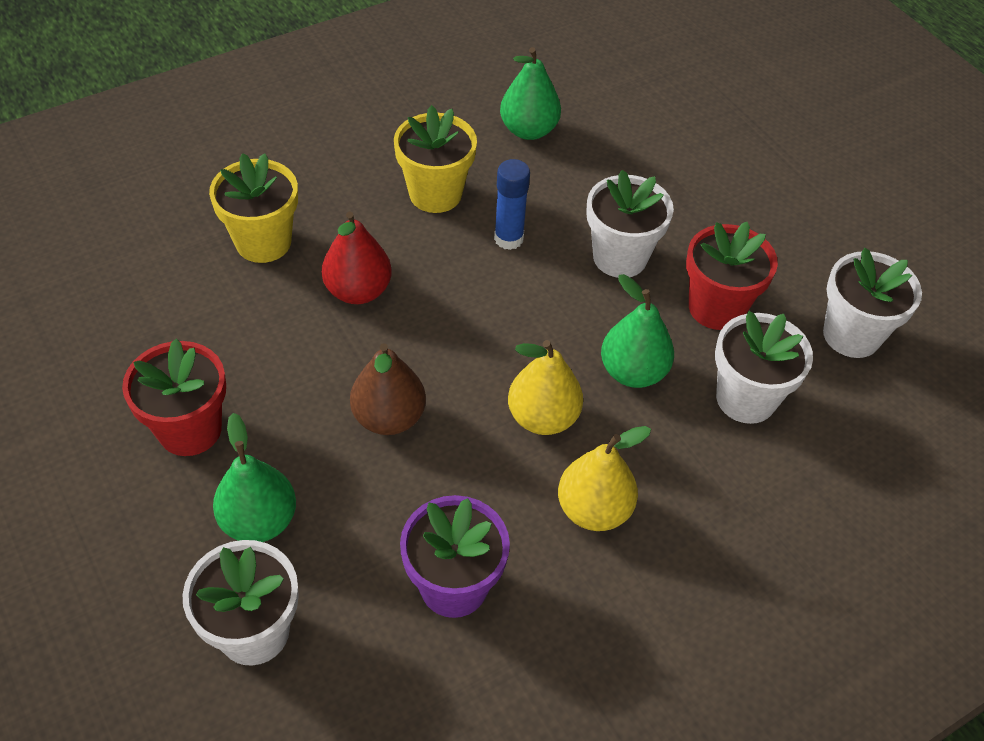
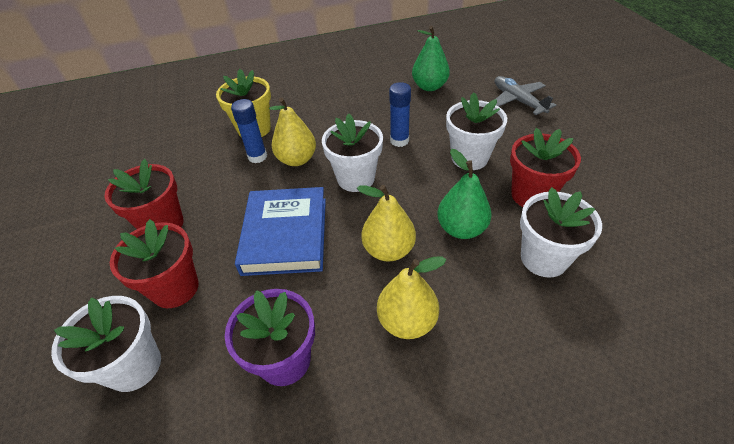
camera: 20 degrees right, 5 degrees down
green pear [213,413,296,542] -> red flower pot [110,219,199,308]
red pear [322,211,392,304] -> yellow pear [269,98,316,166]
brown pear [350,343,426,435] -> blue book [235,187,326,276]
yellow flower pot [394,105,477,213] -> none
white flower pot [823,248,922,358] -> white flower pot moved to [322,114,383,192]
none -> blue glue stick [231,99,267,163]
none -> grey plane [495,76,556,115]

